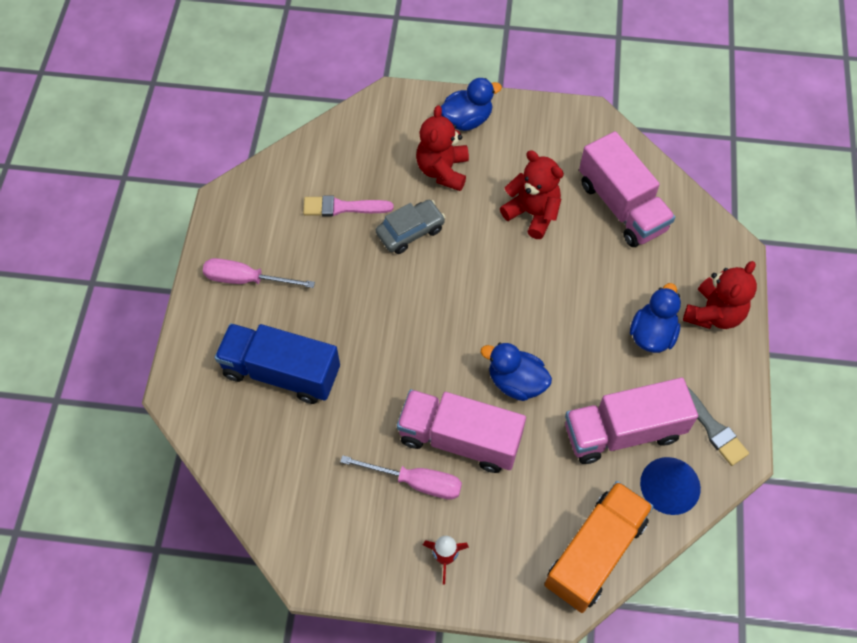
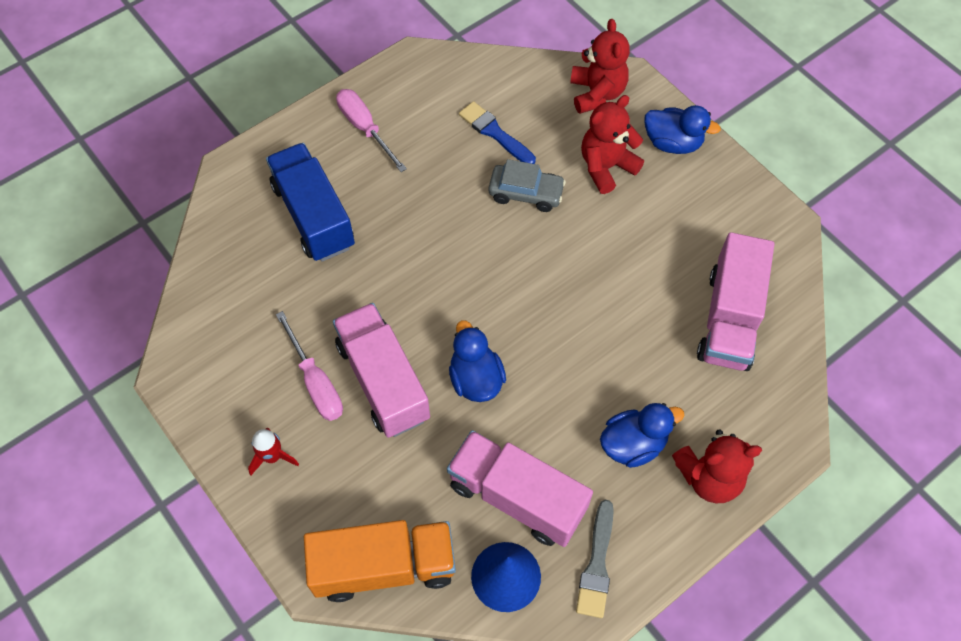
camera: 45 degrees right, 0 degrees up
pink brush [303,196,394,216] -> blue brush [459,101,536,164]
red teddy bear [500,150,564,239] -> red teddy bear moved to [570,19,630,114]

